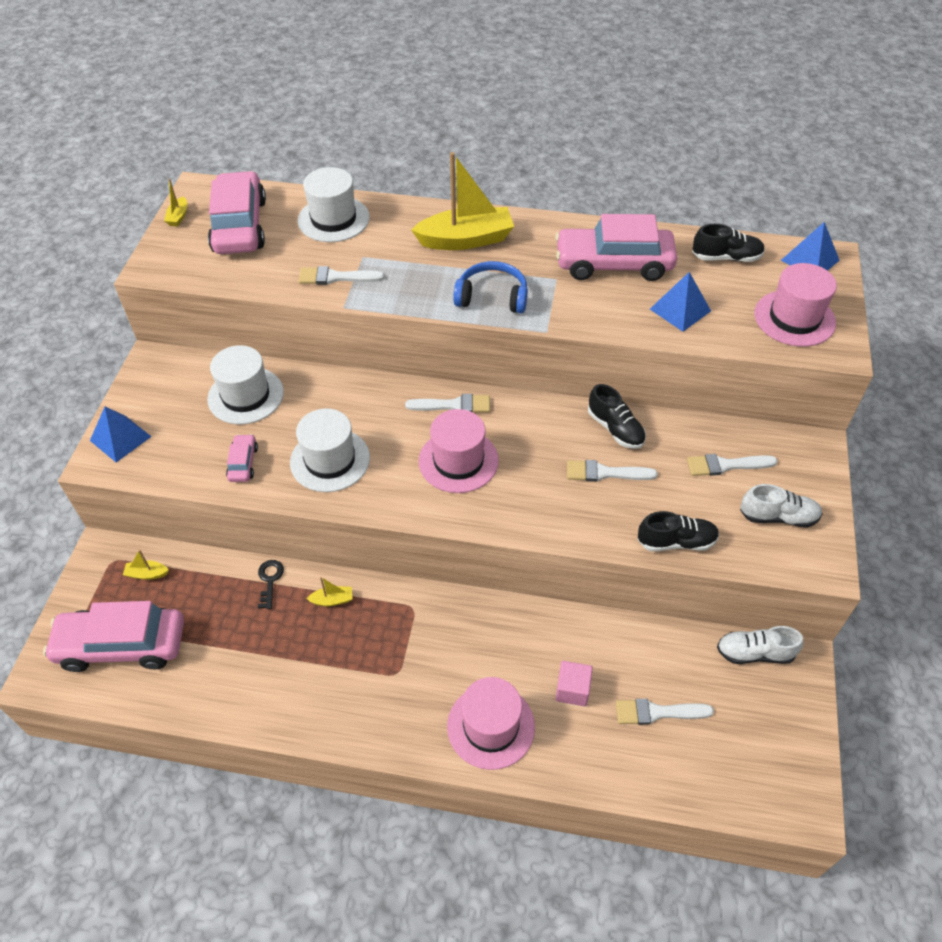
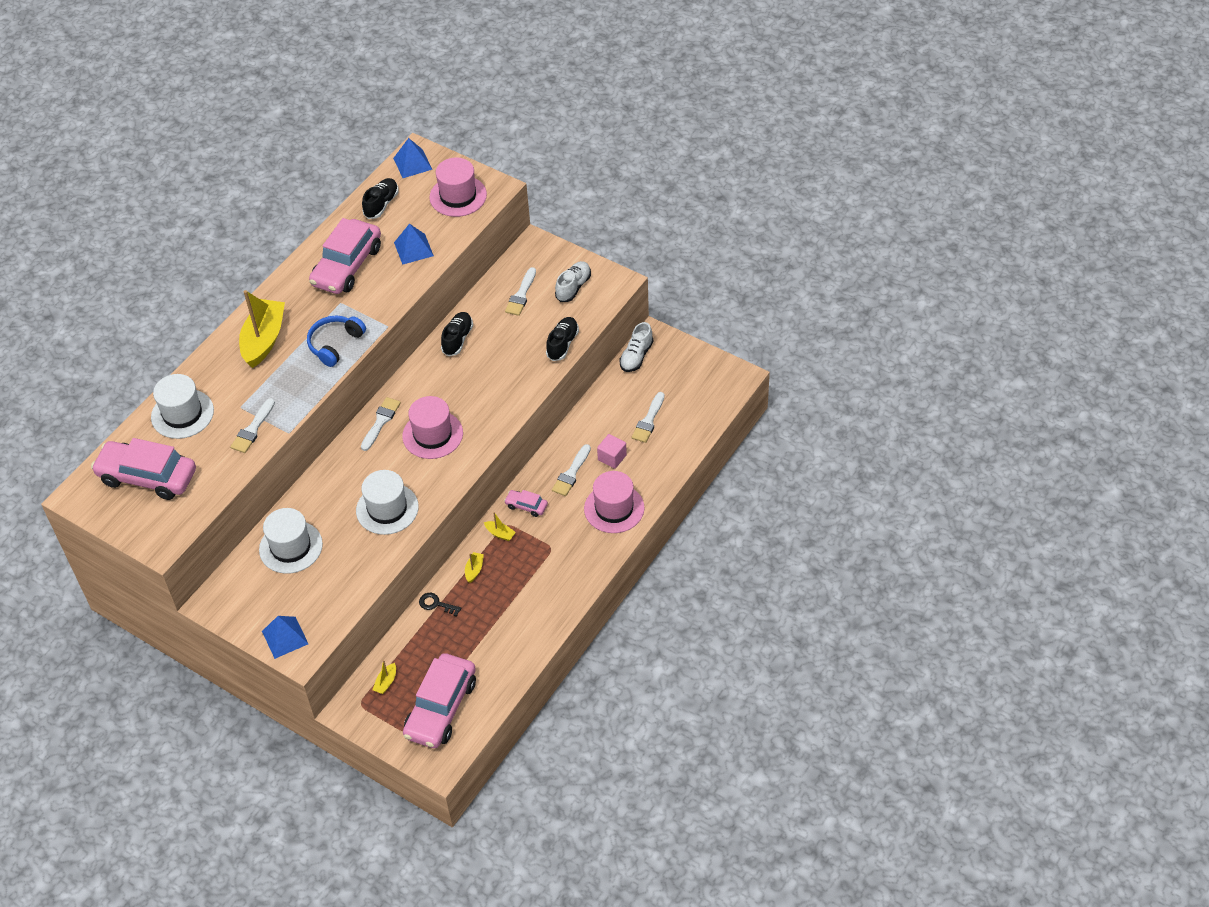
camera: 65 degrees left, 0 degrees up
yellow boat [164,179,187,227] -> yellow boat moved to [484,512,516,541]
pink car [226,434,258,482] -> pink car moved to [504,490,548,517]
white brush [567,460,658,482] -> white brush moved to [552,444,591,496]
black shoe [588,384,646,449] -> black shoe turned 60 degrees counterclockwise [441,312,473,356]

